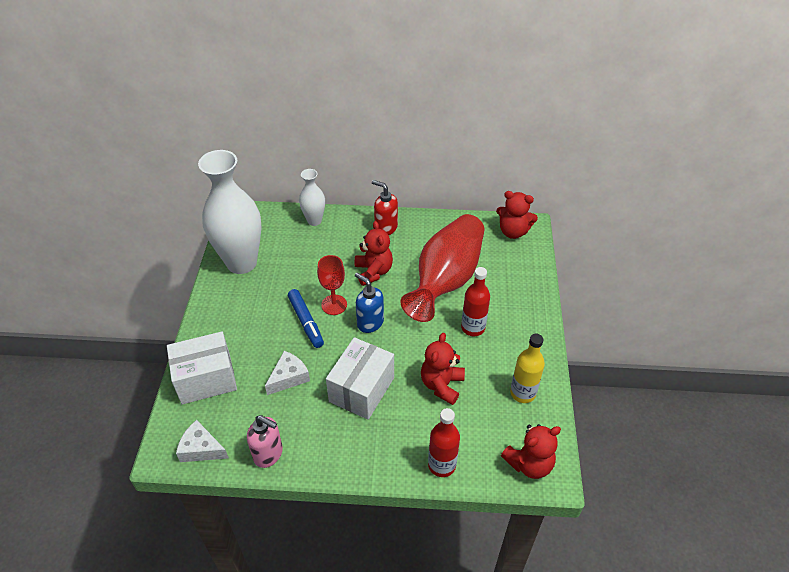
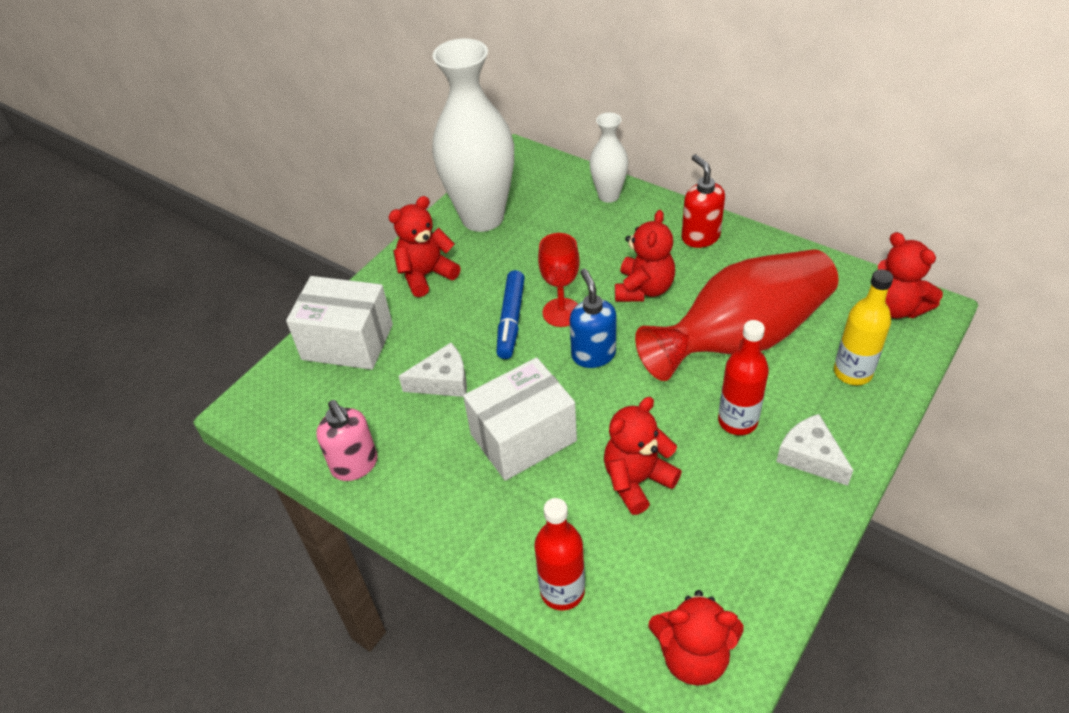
camera: 35 degrees right, 0 degrees up
white cheese [176,420,229,462] -> white cheese moved to [776,414,853,486]
yellow bottle [510,334,545,403] -> yellow bottle moved to [834,269,893,385]
none -> red teddy bear [389,196,461,297]

